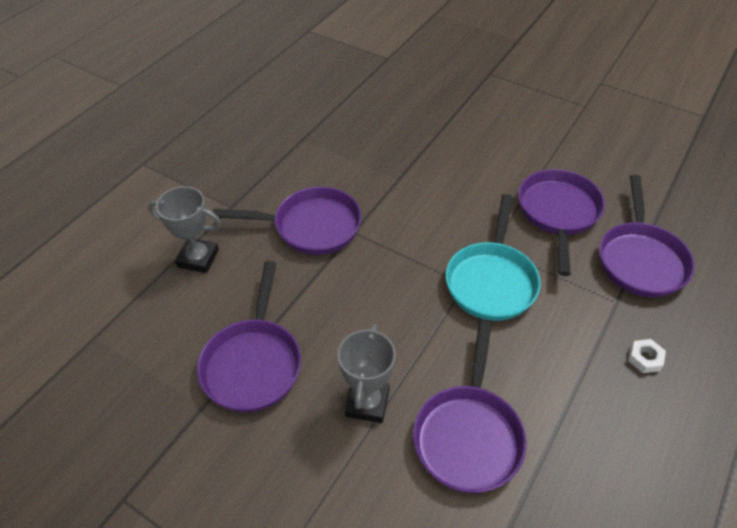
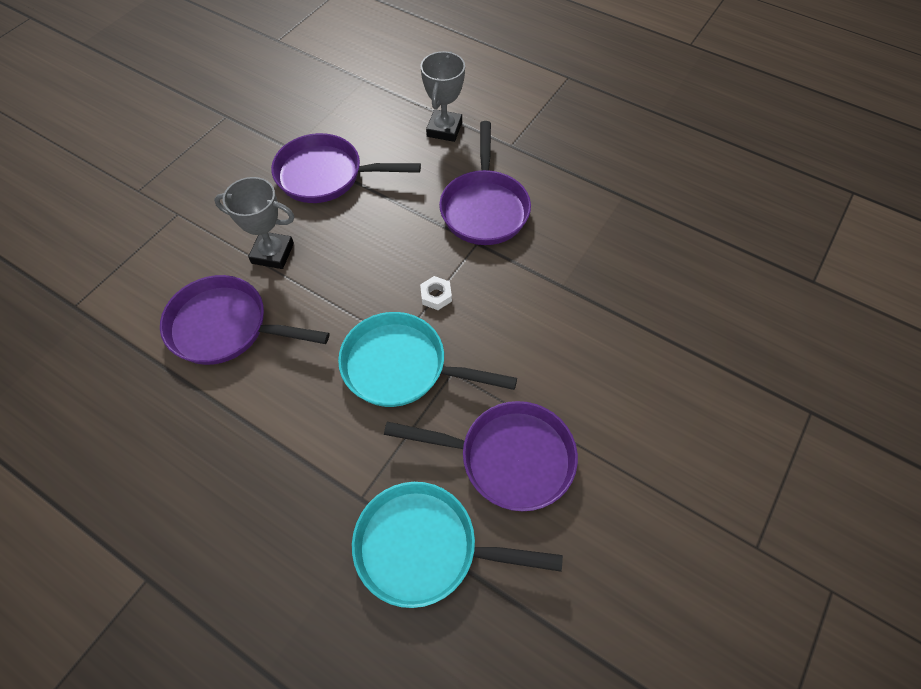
camera: 90 degrees right, 10 degrees up
purple pan [599,175,695,297] -> turquoise pan [352,482,563,608]
white nut [628,339,666,373] -> white nut moved to [420,276,452,310]

